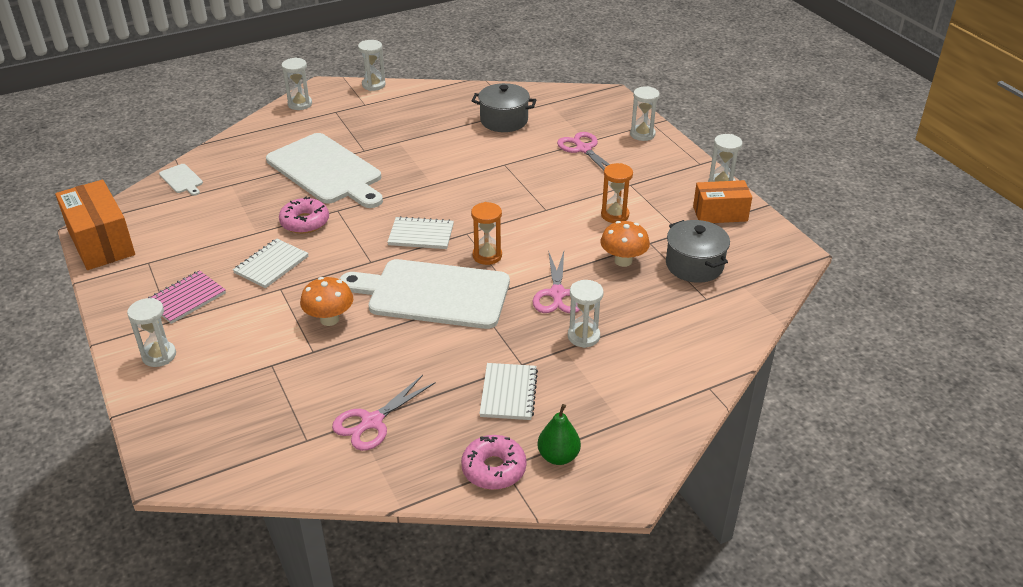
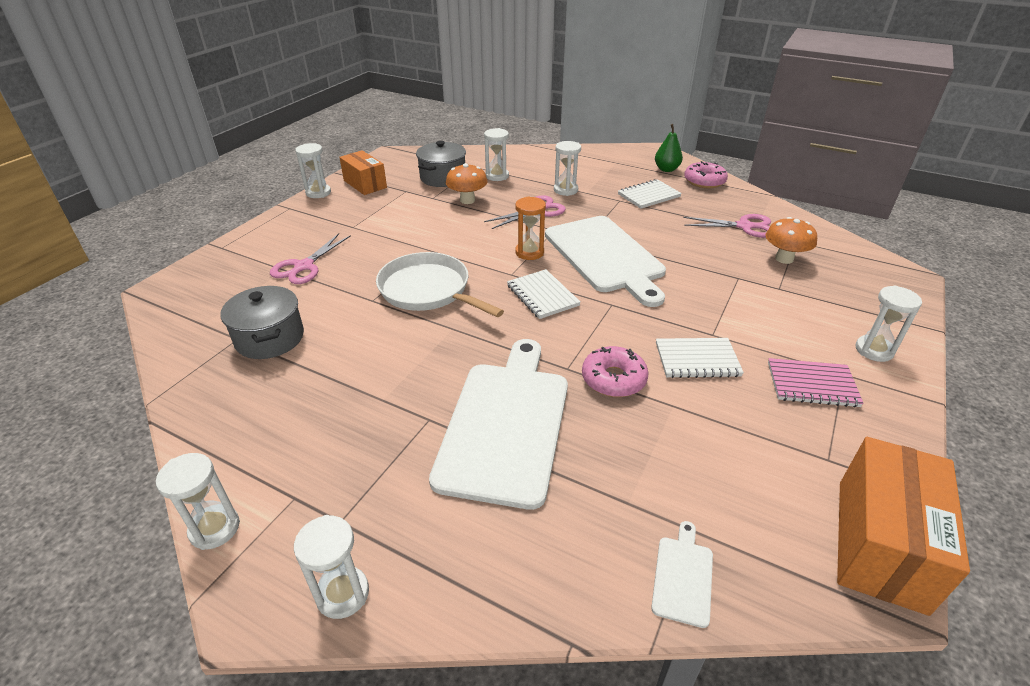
camera: 125 degrees left, 0 degrees up
orange mushroom [300,277,353,326] -> orange mushroom moved to [766,217,817,264]
orange hourglass [601,163,633,223] -> none
white hourglass [630,86,660,141] -> white hourglass moved to [484,128,509,181]
none -> white pan [376,252,504,317]

